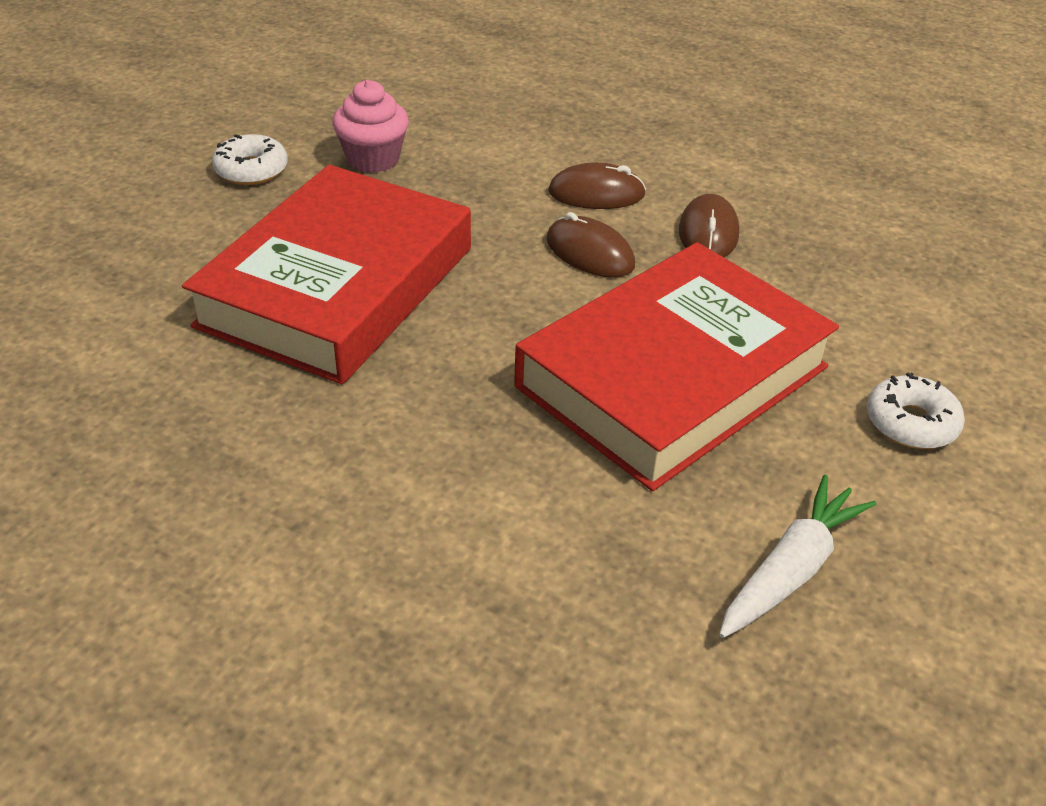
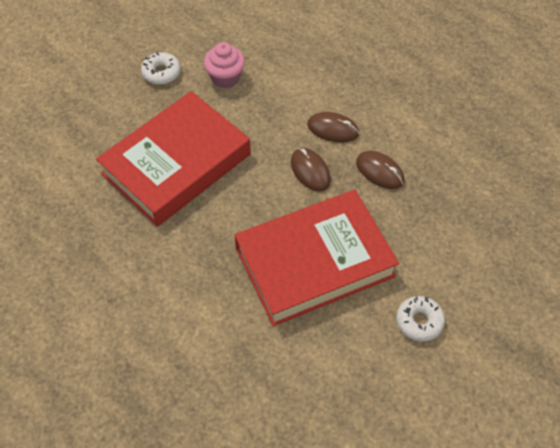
camera: 20 degrees right, 15 degrees up
brown mouse [679,194,739,258] -> brown mouse turned 75 degrees counterclockwise [356,151,405,189]
white carrot [719,475,876,638] -> none

